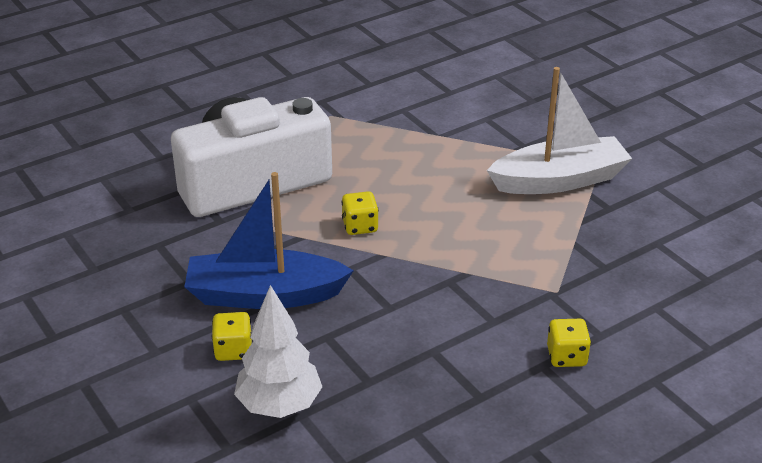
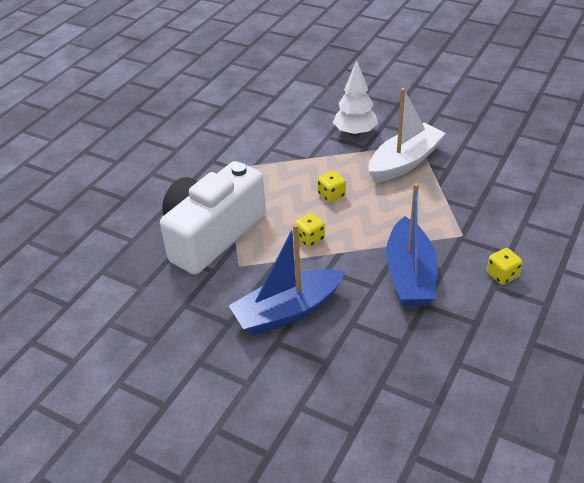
camera: 25 degrees left, 5 degrees up
yellow dice [212,312,252,361] -> yellow dice moved to [318,171,346,203]
white tree [234,285,323,418] -> white tree moved to [333,60,378,136]
none -> blue boat [386,183,437,306]

